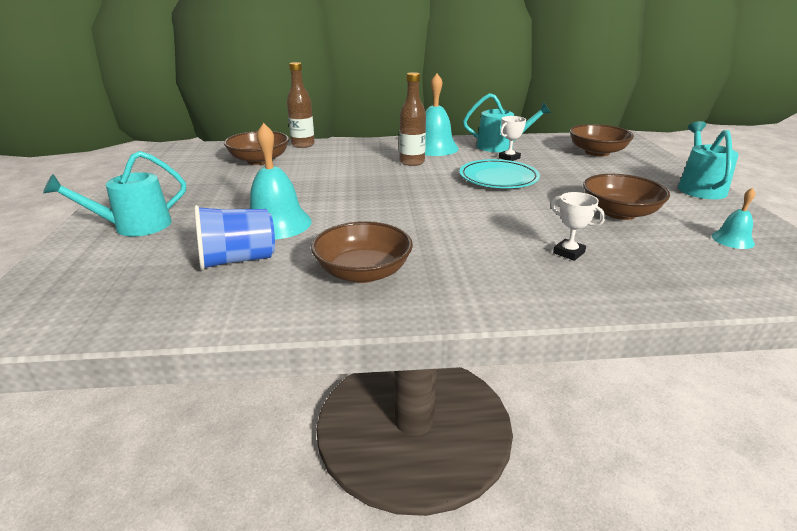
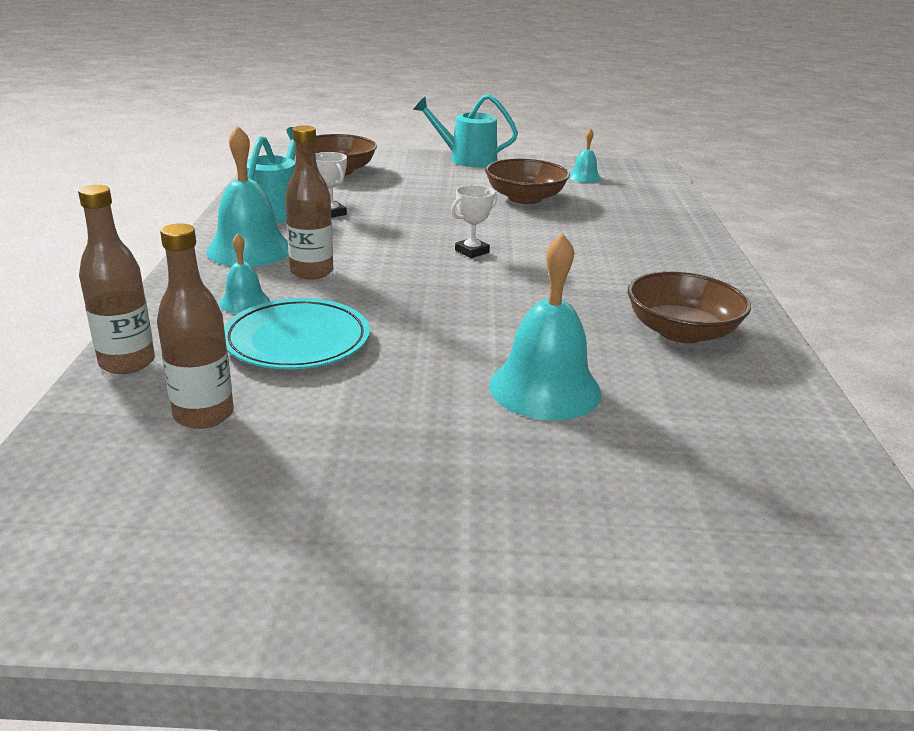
camera: 85 degrees left, 0 degrees up
turquoise watering can [43,151,186,237] -> none
blue cup [194,205,275,271] -> none
brown bowl [224,131,289,165] -> brown bottle [157,223,234,429]
turquoise plate [459,159,540,188] -> turquoise plate moved to [224,298,370,369]
white trophy [551,192,605,261] -> white trophy moved to [451,185,497,258]
none -> turquoise bell [219,233,270,314]

